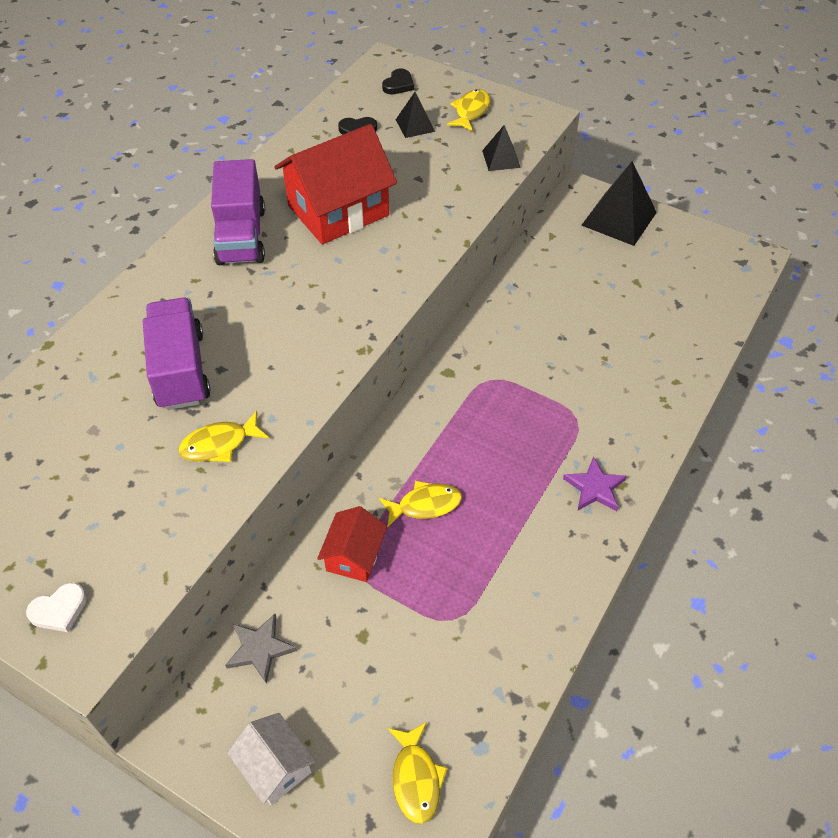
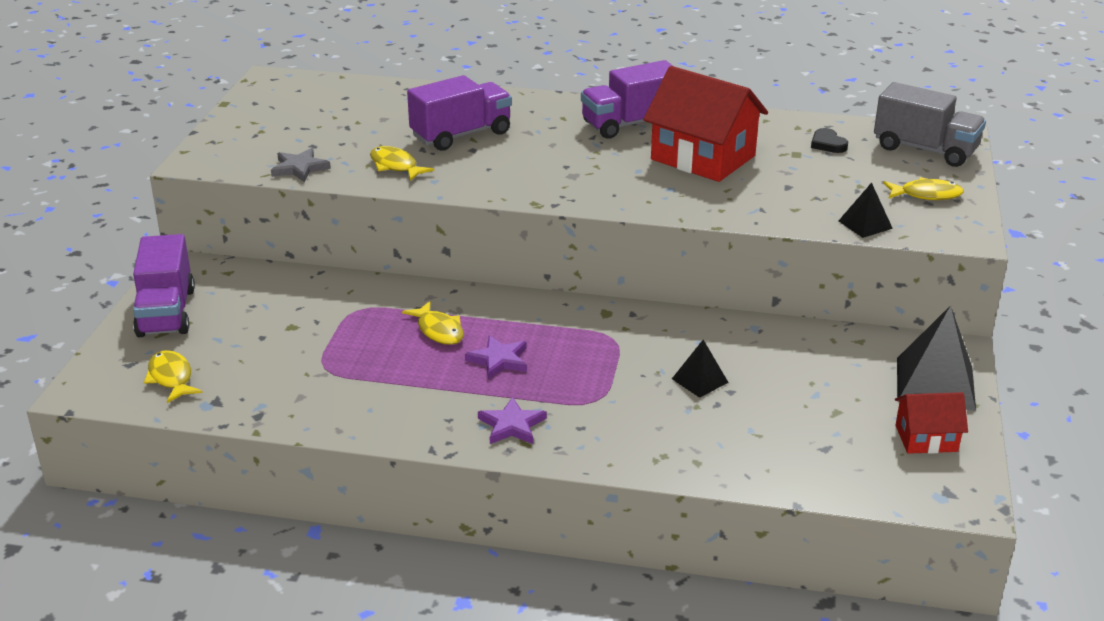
camera: 70 degrees right, 20 degrees down
white heart [26,583,87,632] -> none
grey star [225,614,297,684] -> grey star moved to [271,148,331,182]
white house [227,713,316,805] -> purple truck [133,234,195,337]
red house [317,506,387,582] -> red house moved to [895,392,968,454]
black heart [382,68,414,94] -> grey truck [874,82,986,167]
yellow fish [388,722,447,824] -> yellow fish turned 90 degrees clockwise [144,350,202,403]
black pyramid [396,92,435,138] -> black pyramid moved to [672,340,729,398]
none -> purple star [465,335,527,379]

